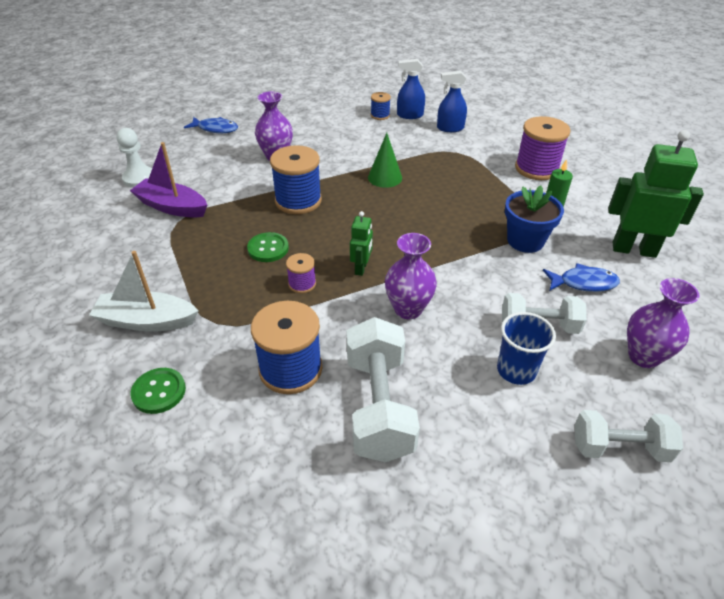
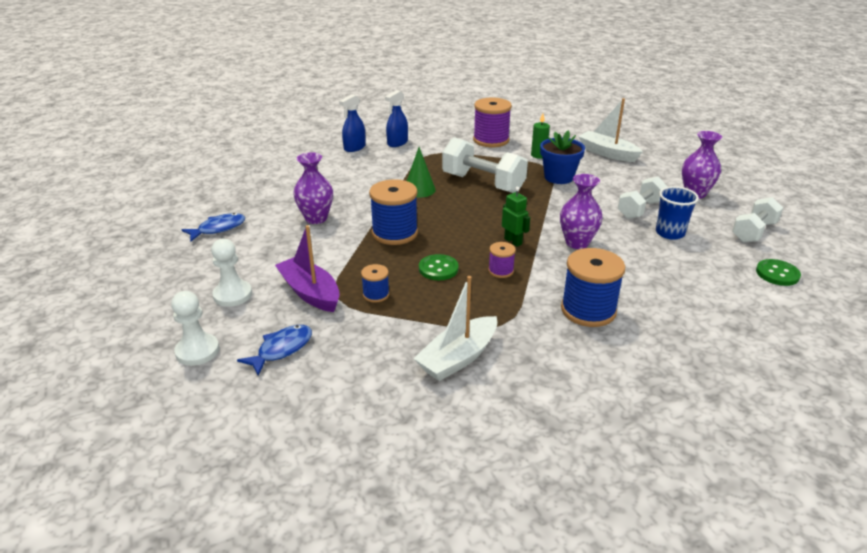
camera: 50 degrees left, 10 degrees down
purple boat [130,142,207,218] -> purple boat turned 75 degrees clockwise [275,225,340,312]
green button [131,368,186,414] -> green button moved to [756,259,801,286]
white dumbbell [347,317,420,462] -> white dumbbell moved to [442,137,528,193]
blue spool [371,92,391,120] -> blue spool moved to [361,264,390,303]
blue fish [543,263,620,292] -> blue fish moved to [237,325,312,376]
green robot [608,130,704,258] -> white boat [578,98,643,162]
none -> white pawn [171,291,219,366]

